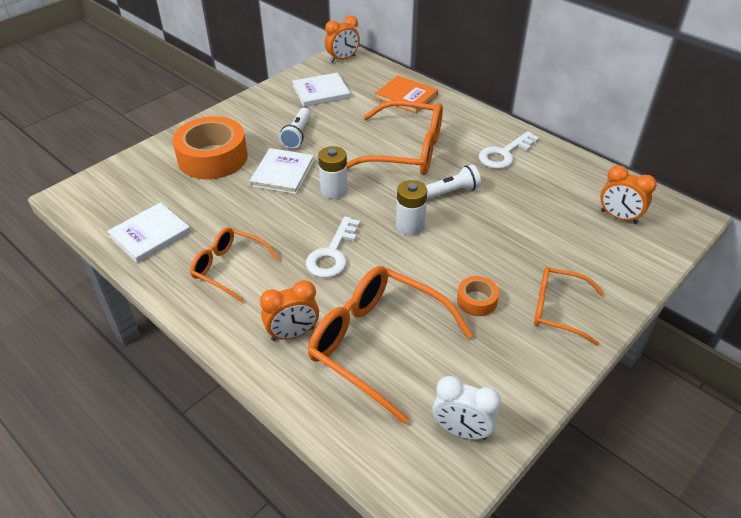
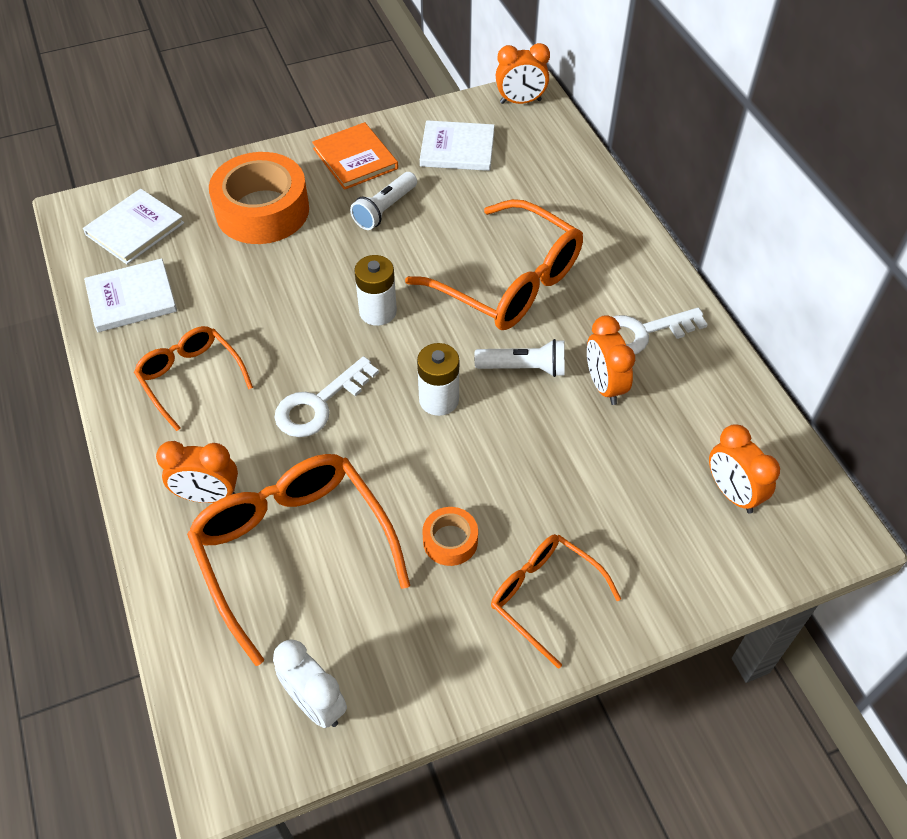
camera: 25 degrees right, 10 degrees up
white book [250,148,314,194] -> white book moved to [83,189,184,264]
orange book [375,75,438,114] -> orange book moved to [312,122,398,190]
none -> orange clock [587,315,635,405]

